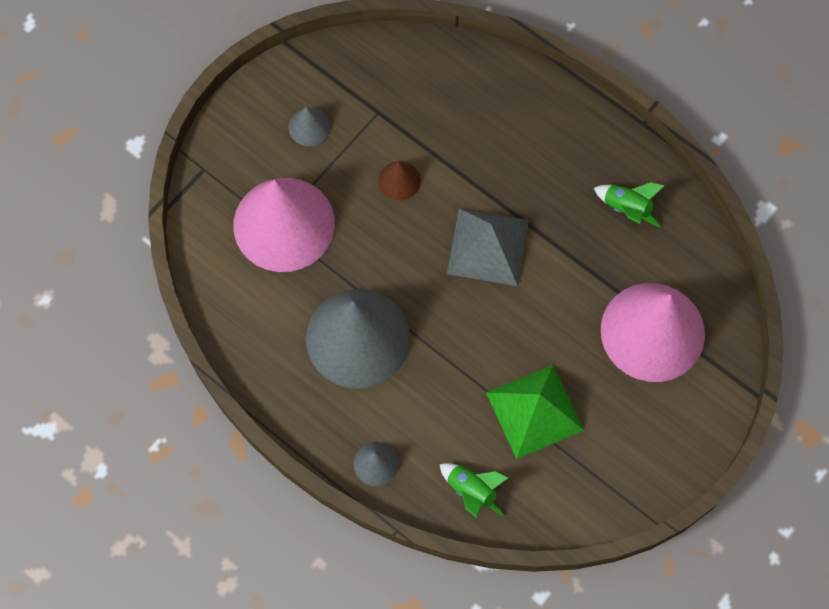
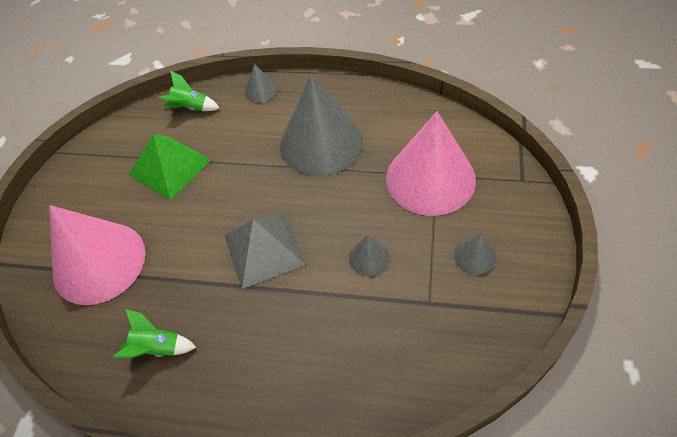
camera: 155 degrees right, 15 degrees down
brown cone [378,161,421,201] -> grey cone [349,235,390,276]

